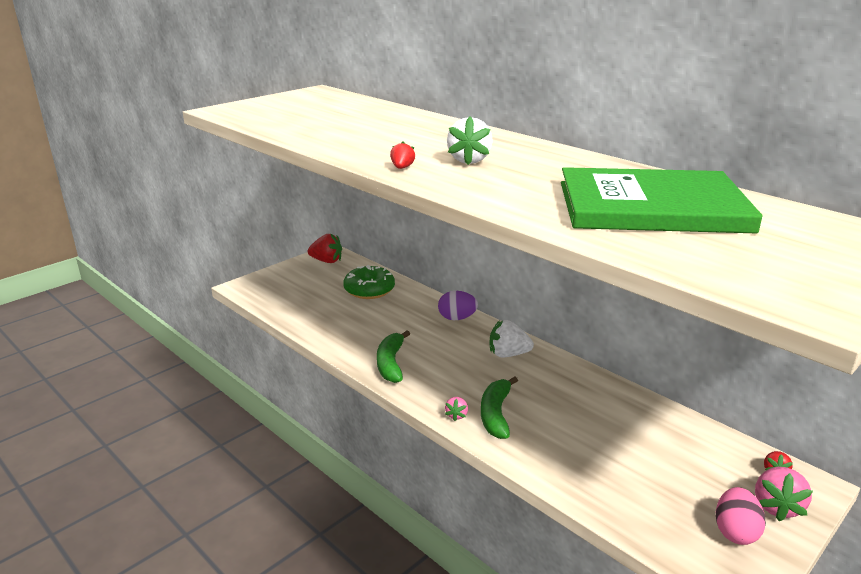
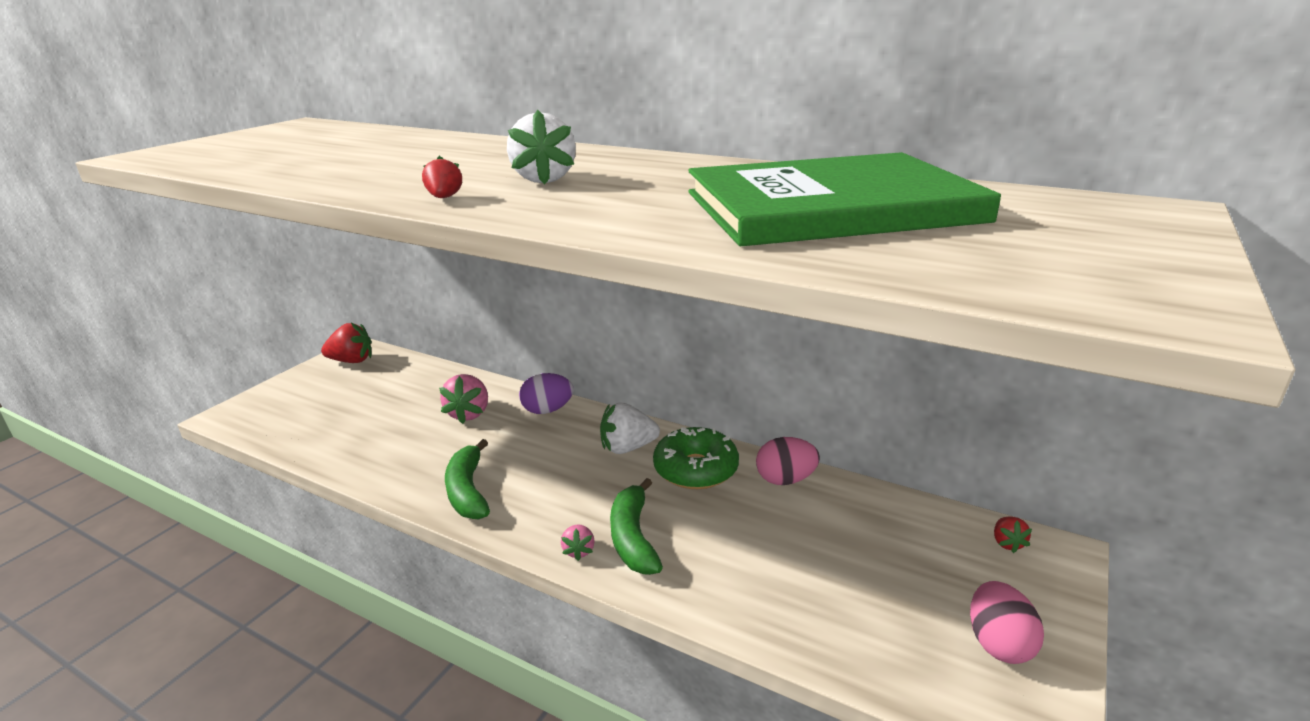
camera: 15 degrees left, 0 degrees up
green donut [343,265,395,299] -> green donut moved to [653,427,739,489]
pink strawberry [755,467,813,521] -> pink strawberry moved to [439,374,488,424]
none -> pink egg [756,437,820,485]

